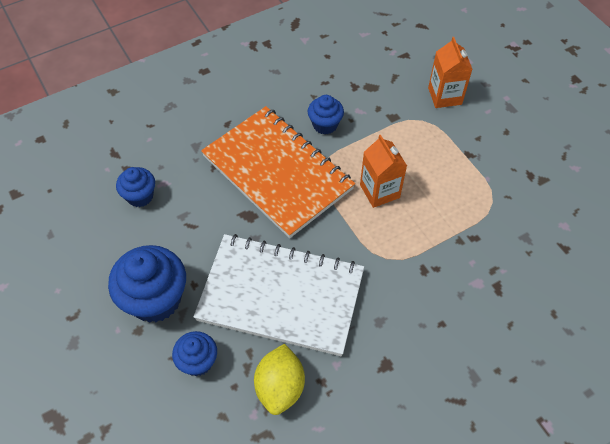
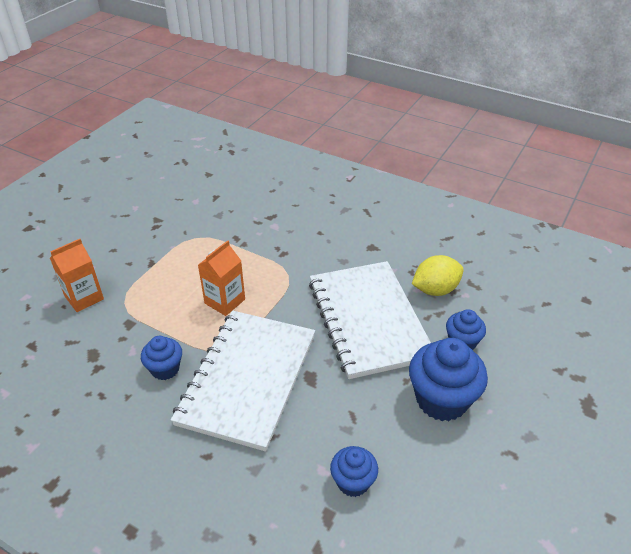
camera: 120 degrees left, 15 degrees down
orange notebook [201,106,355,238] -> white notebook [171,311,315,452]

